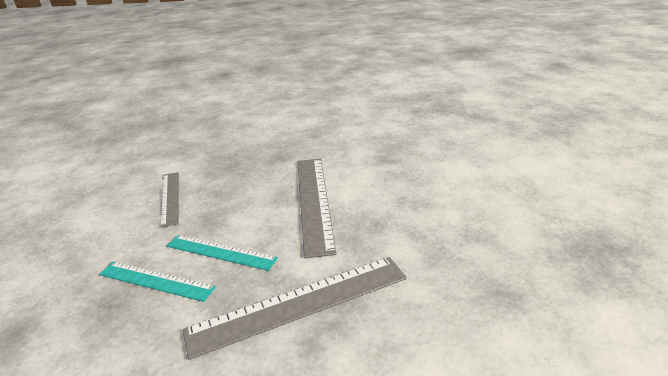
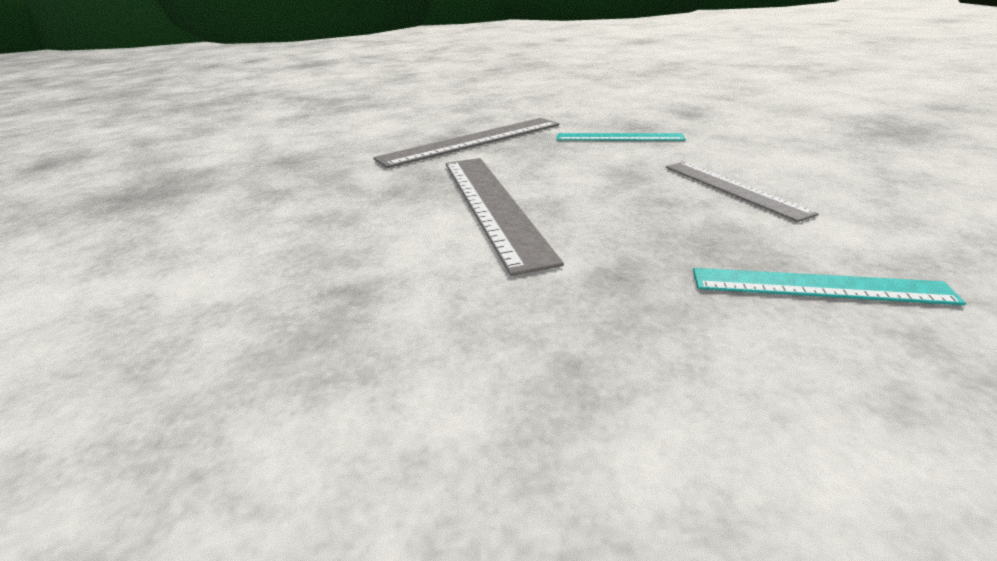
camera: 170 degrees right, 0 degrees up
turquoise ruler [167,235,278,271] -> turquoise ruler moved to [693,268,966,305]

